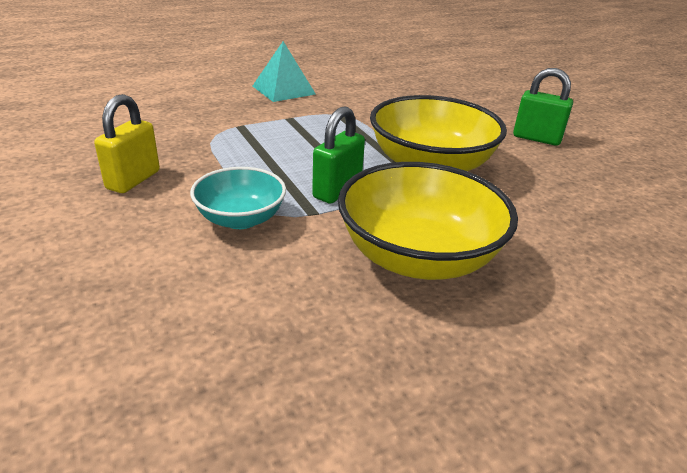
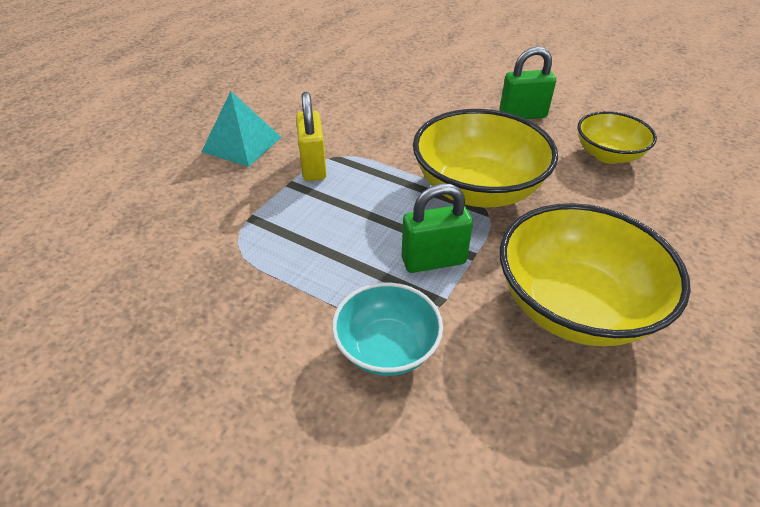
camera: 30 degrees left, 10 degrees up
yellow padlock [94,94,160,193] -> yellow padlock moved to [296,92,327,181]
green padlock [312,106,365,204] -> green padlock turned 75 degrees clockwise [402,184,473,273]
none -> yellow bowl [578,111,657,164]

